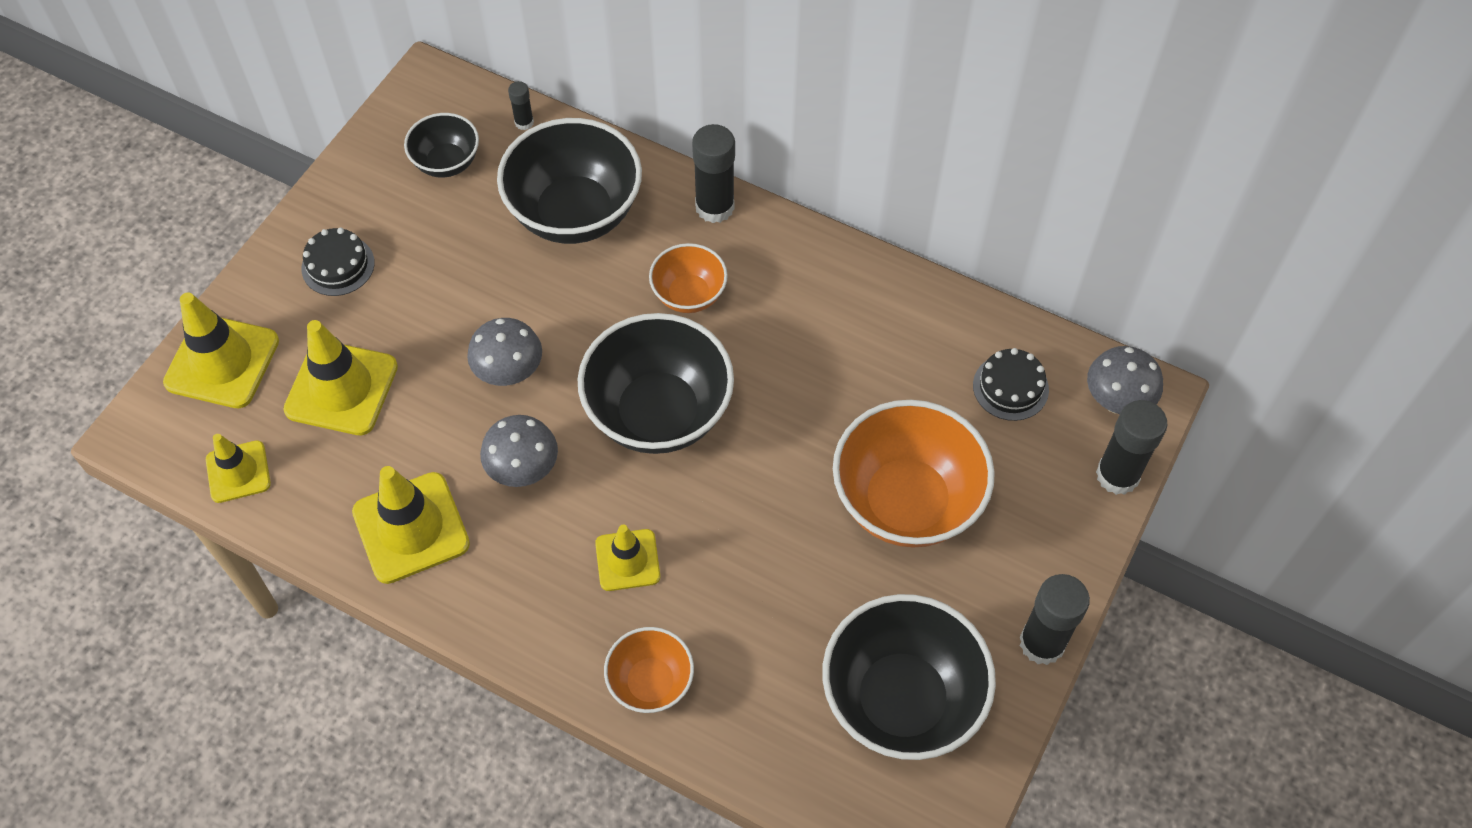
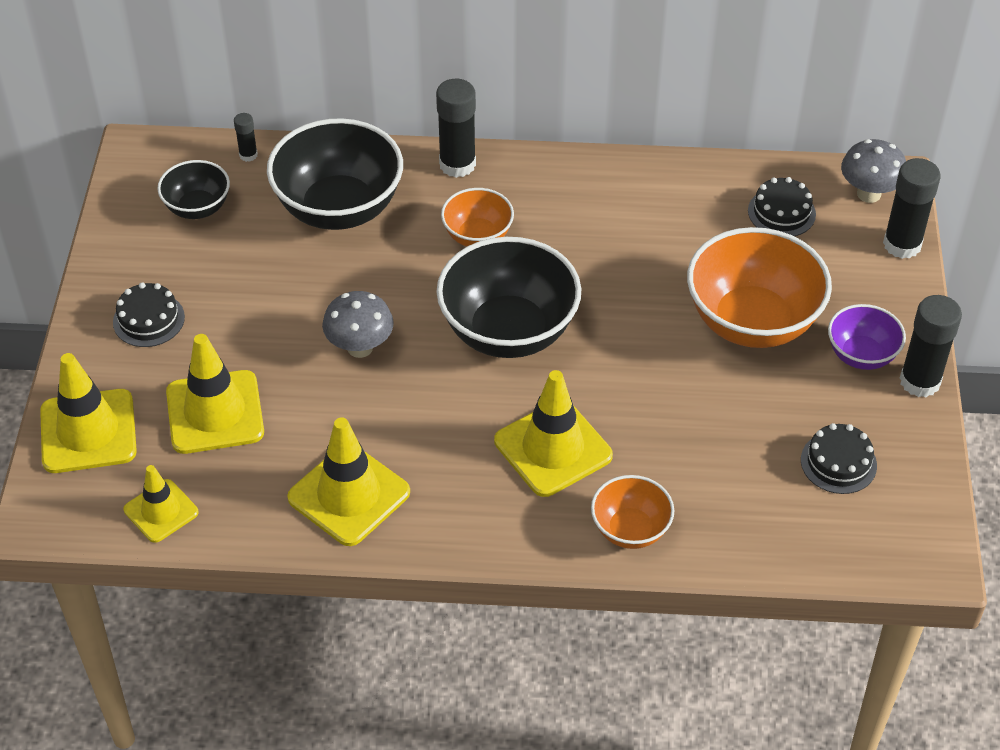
camera: 25 degrees left, 10 degrees down
grey mushroom [480,415,558,487] -> none
yellow traffic cone [595,525,660,591] -> yellow traffic cone [494,370,613,497], size x1.64
black bowl [822,594,996,760] -> black cake [801,423,877,494]
none -> purple bowl [828,304,906,370]

